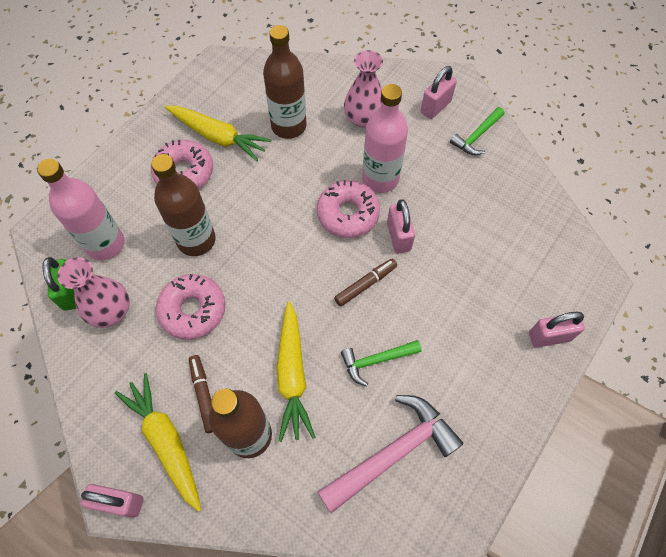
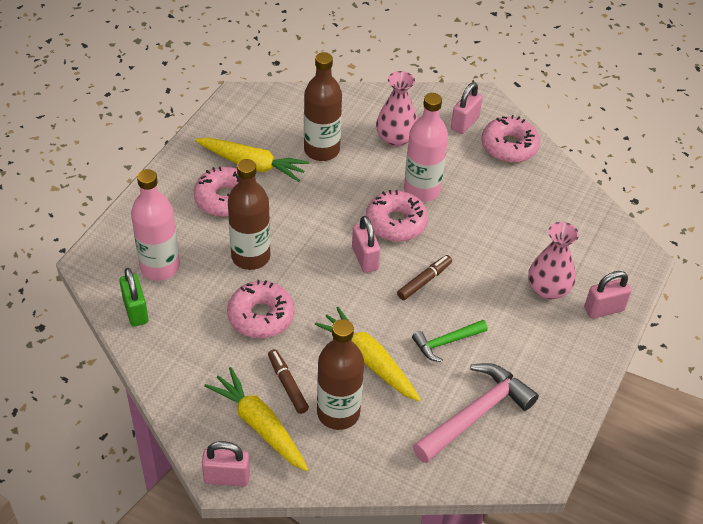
camera: 10 degrees left, 15 degrees down
pink vase [57,257,130,328] -> pink vase moved to [528,222,579,300]
yellow carrot [276,301,316,442] -> yellow carrot turned 150 degrees clockwise [315,307,421,401]
pink padlock [387,199,415,254] -> pink padlock moved to [352,216,381,273]
green hammer [450,107,505,155] -> pink donut [481,115,540,163]

